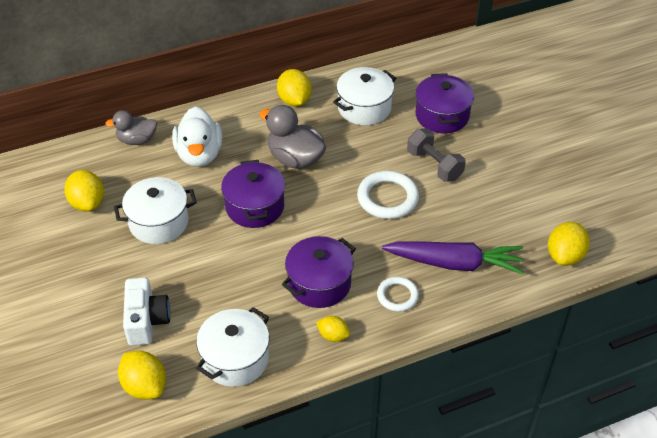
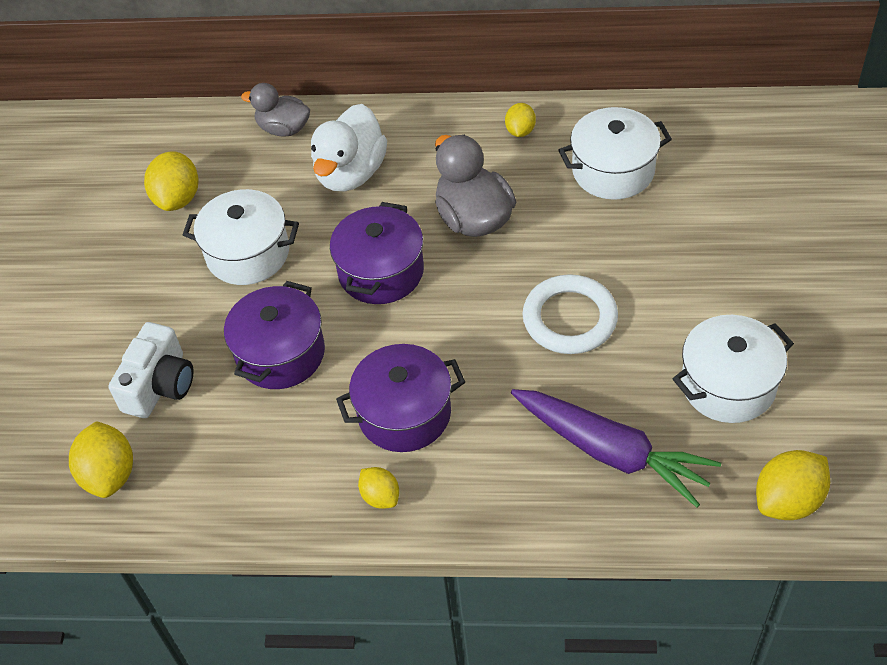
camera: 30 degrees right, 5 degrees up
white pot [196,307,270,387] -> white pot moved to [673,315,794,423]
yellow lemon [277,69,311,106] -> yellow lemon [505,103,536,137], size x0.60
white ring [377,277,419,312] -> none
grey dumbbell [407,129,466,182] -> none
purple pot [416,73,474,133] -> purple pot moved to [224,281,325,389]

